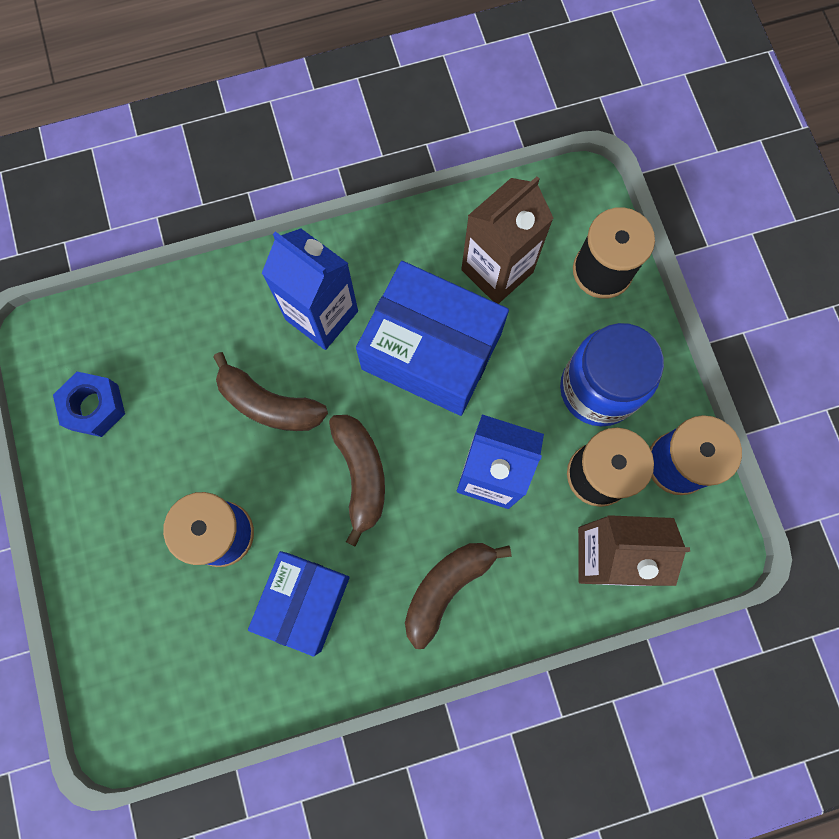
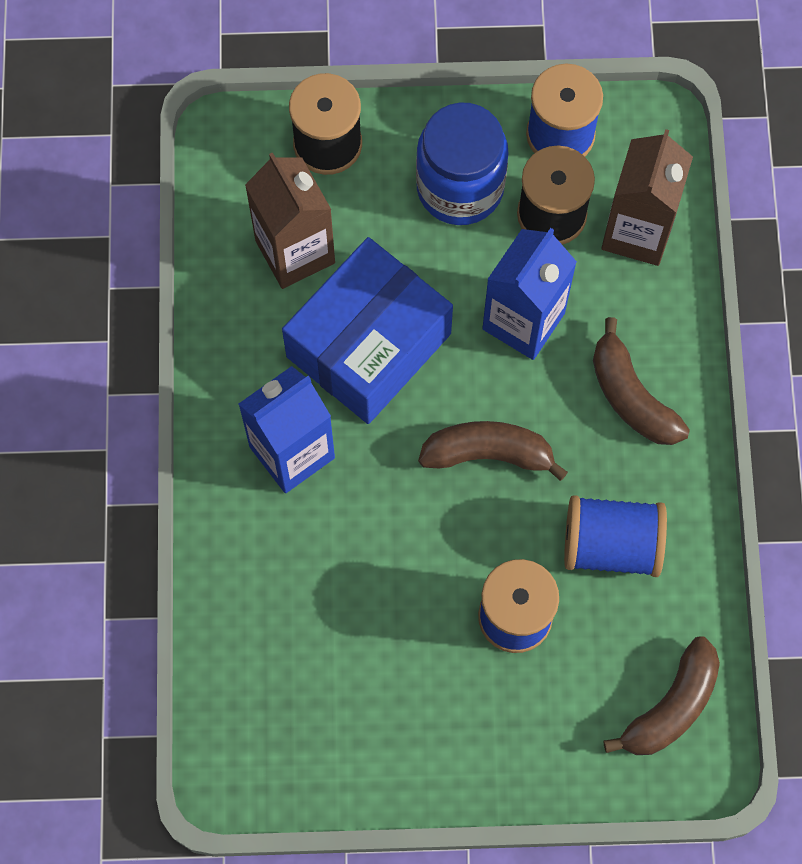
camera: 75 degrees left, 5 degrees down
blue nut [53,372,125,437] -> none
brown banana [213,352,328,431] -> brown banana moved to [603,636,720,755]
blue box [248,551,350,656] -> blue spool [564,495,667,577]

